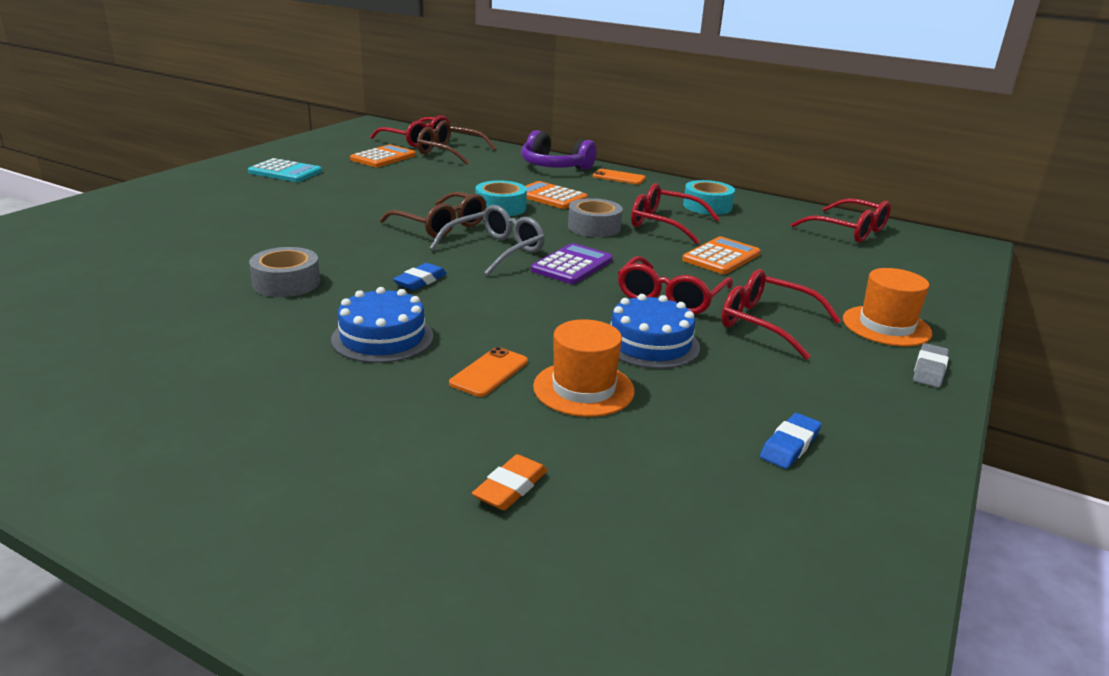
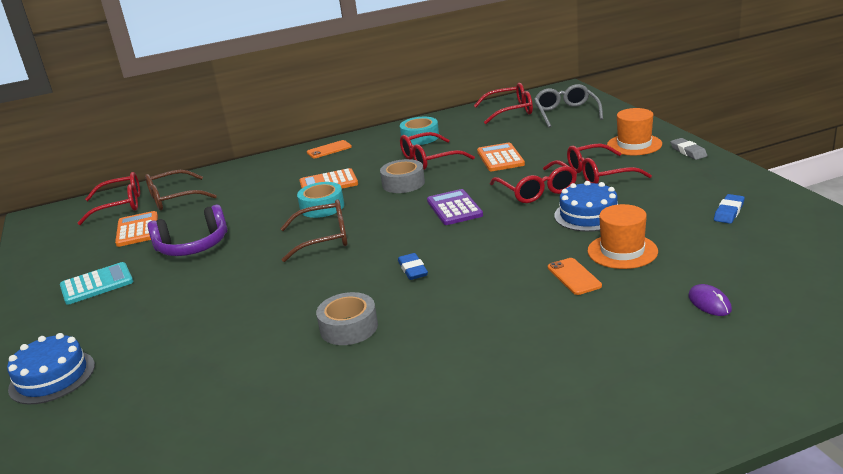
camera: 45 degrees left, 0 degrees up
blue cake [331,287,433,363] -> blue cake moved to [7,333,95,404]
grey glasses [429,205,545,276] -> grey glasses moved to [534,84,603,128]
orange eraser [472,454,548,510] -> purple mouse [688,284,732,316]
purple headphones [521,130,597,170] -> purple headphones moved to [147,205,227,256]
blue eraser [760,413,821,469] -> blue eraser turned 45 degrees clockwise [714,194,745,224]

